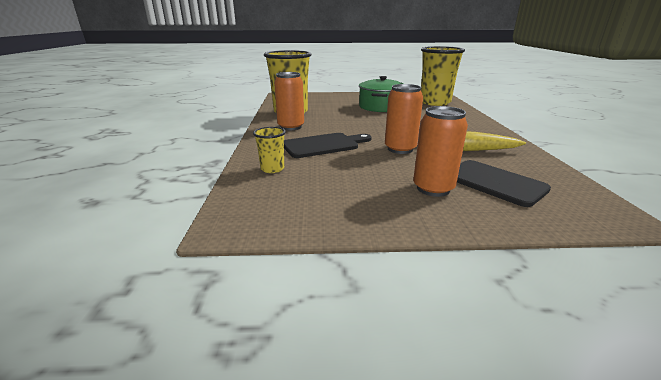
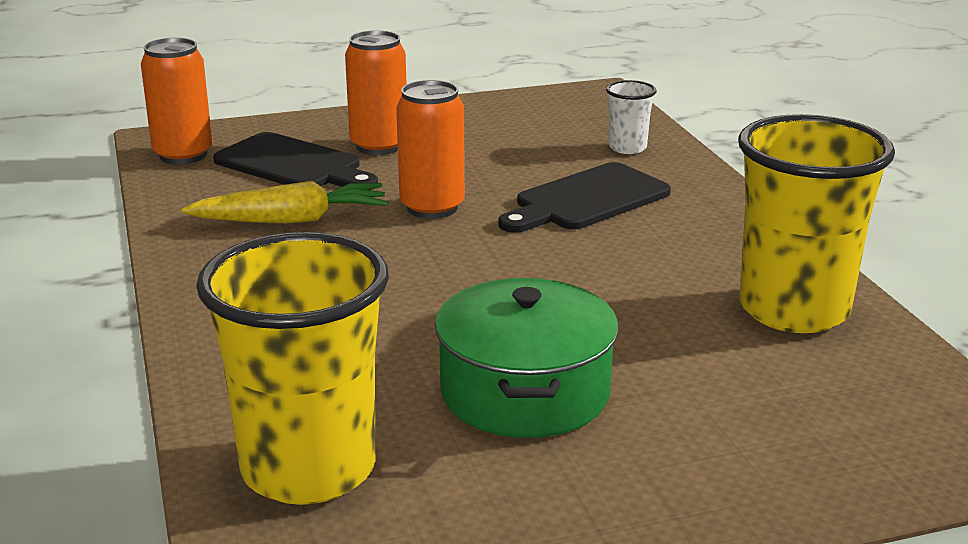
camera: 165 degrees right, 0 degrees up
yellow cup [253,127,286,173] -> white cup [606,80,657,154]
orange can [274,72,304,130] -> orange can moved to [141,38,212,164]

